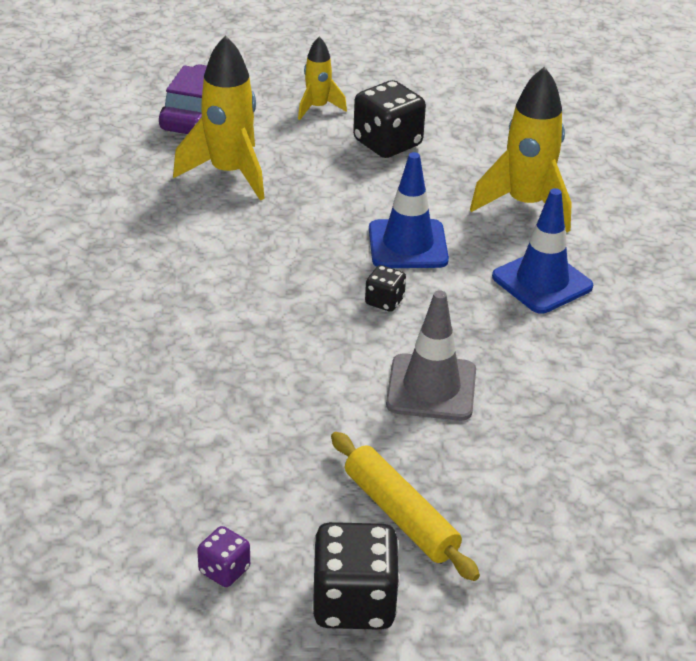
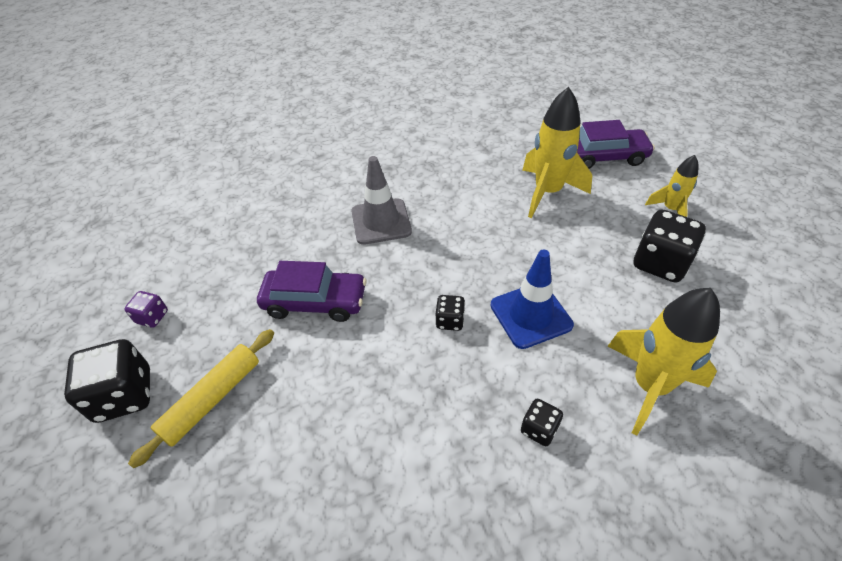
camera: 75 degrees right, 10 degrees up
grey traffic cone [386,290,476,421] -> grey traffic cone moved to [351,156,412,245]
blue traffic cone [492,188,593,314] -> black dice [521,398,563,446]
none -> purple car [257,261,367,322]

